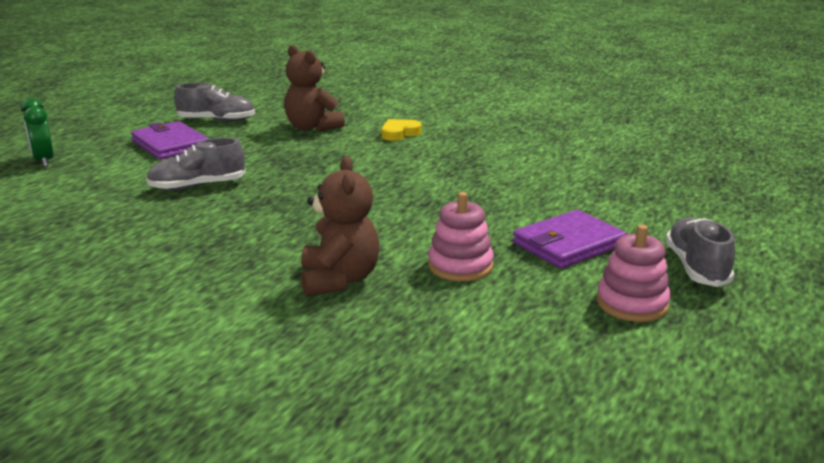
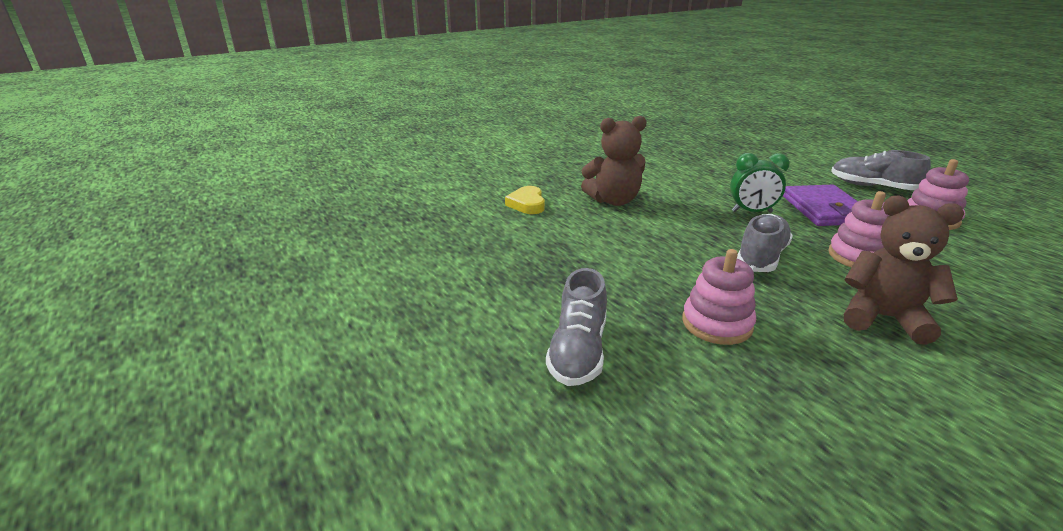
camera: 60 degrees left, 5 degrees up
green clock [21,98,54,167] -> green clock moved to [730,153,790,213]
purple wallet [131,121,208,160] -> none
grey shoe [174,83,255,122] -> grey shoe moved to [737,214,793,272]
brown teddy bear [284,45,345,131] -> brown teddy bear moved to [581,116,647,206]
none -> pink stacking toy [682,249,756,345]

